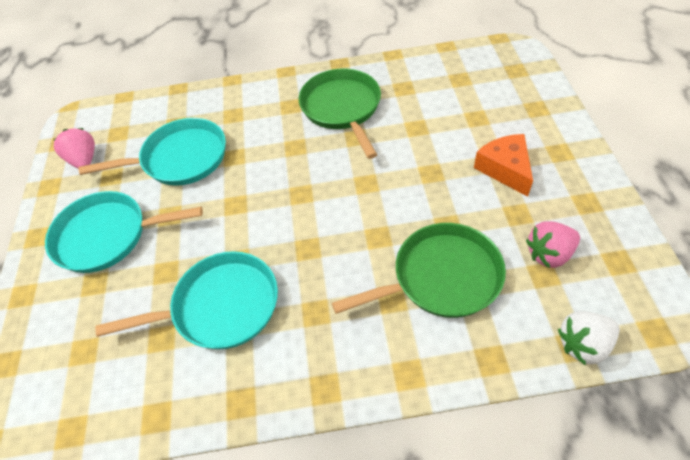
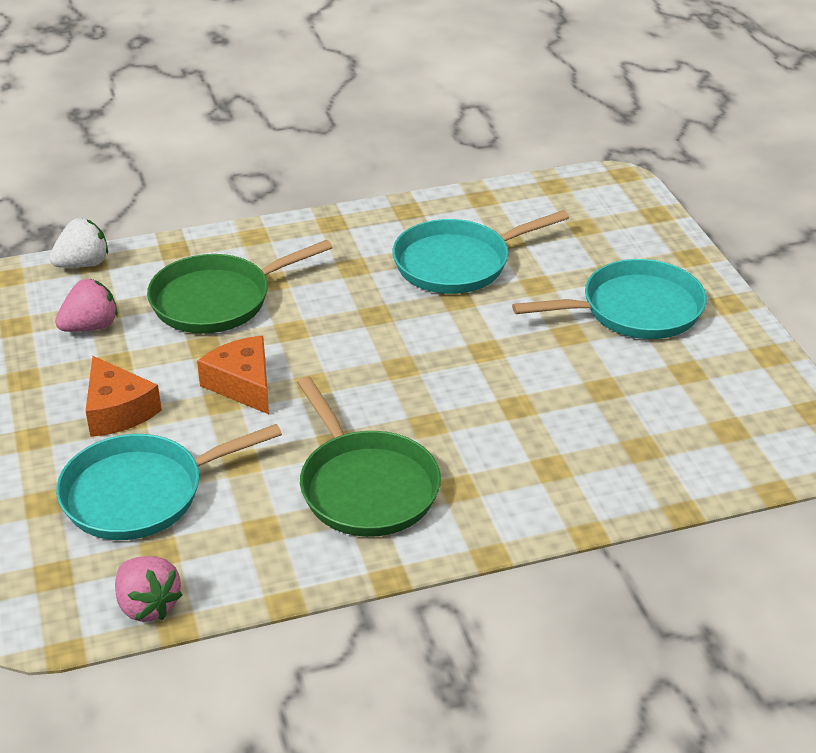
camera: 165 degrees right, 15 degrees down
pink strawberry [54,128,95,169] -> pink strawberry moved to [115,556,183,622]
turquoise pan [79,118,226,186] -> turquoise pan moved to [56,424,282,540]
none -> orange cheese [197,336,269,414]

